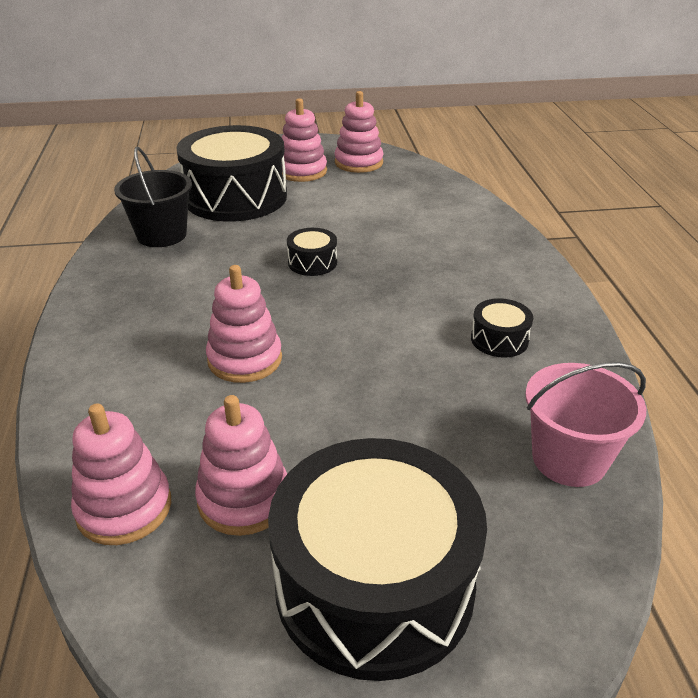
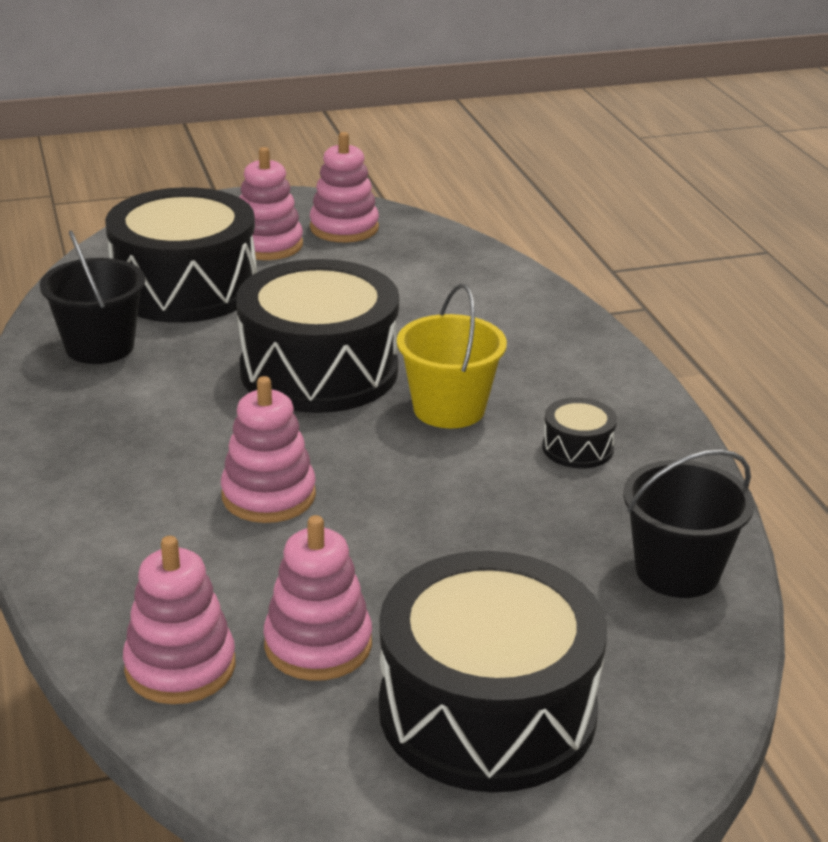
camera: 10 degrees left, 5 degrees down
black drum [287,228,337,276] -> black drum [236,259,399,413], size x2.40
pink bucket [525,362,646,487] -> black bucket [623,449,754,598]
none -> yellow bucket [397,284,507,428]

